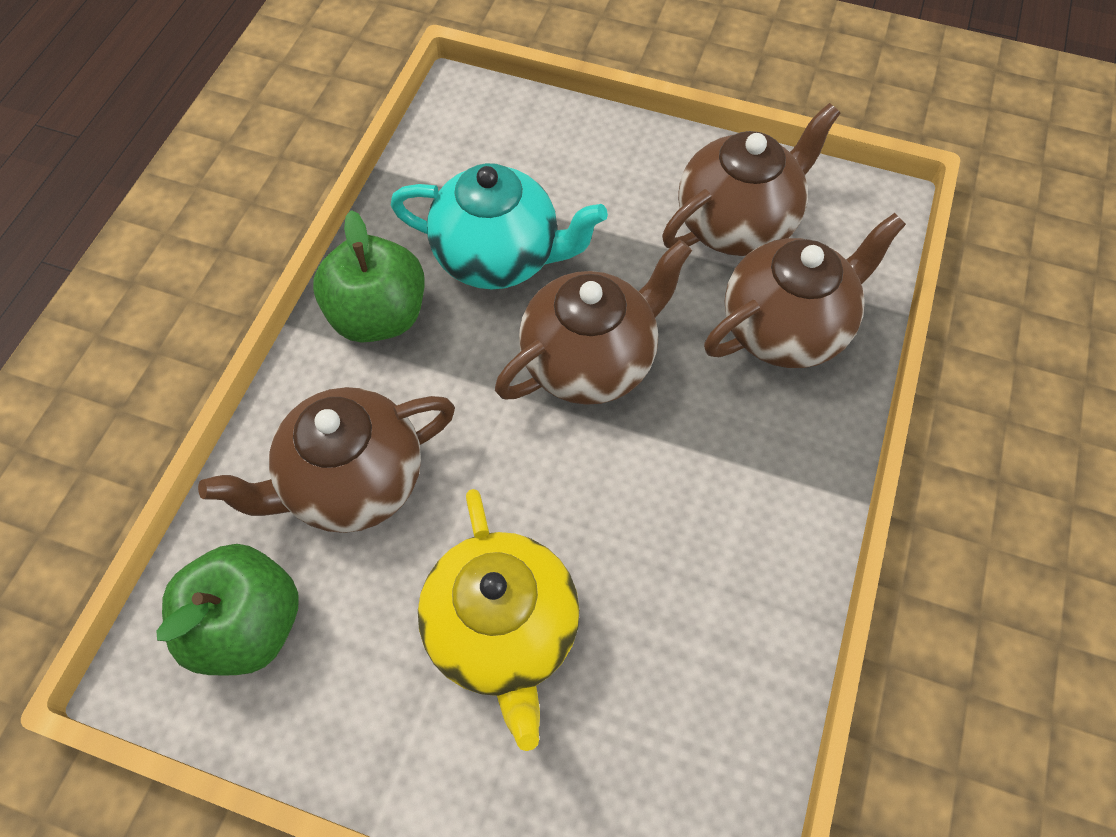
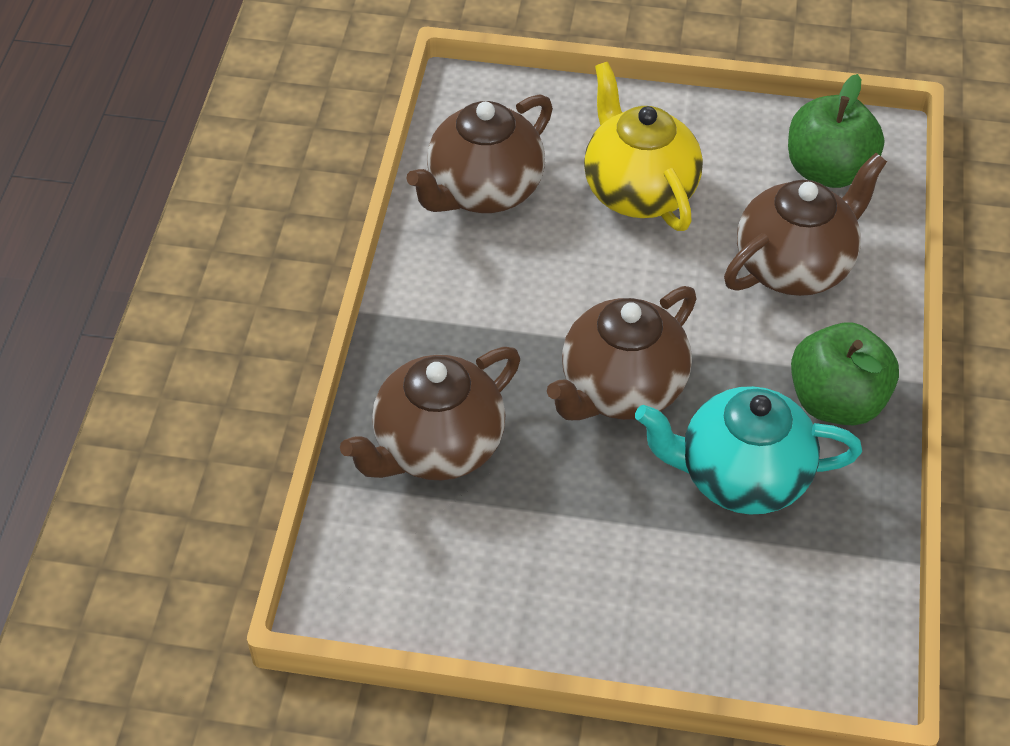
camera: 170 degrees right, 10 degrees down
brown teapot [662,103,840,256] -> brown teapot moved to [406,94,553,213]

